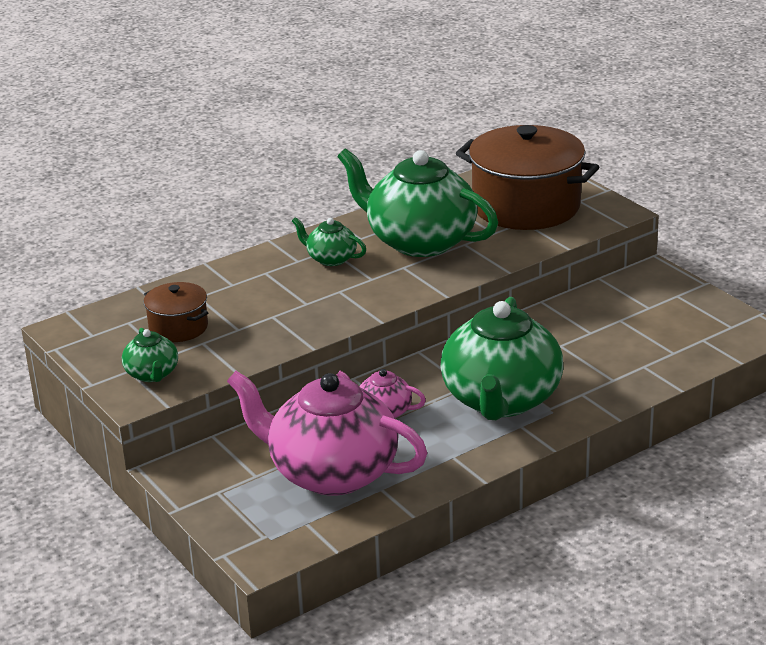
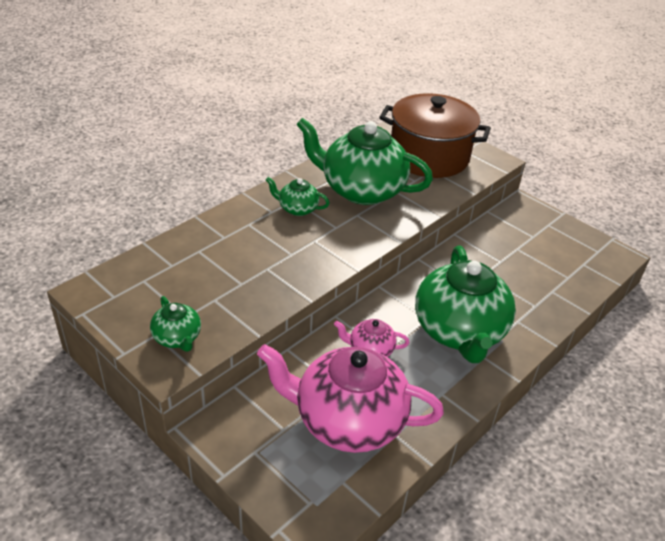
camera: 15 degrees left, 10 degrees up
brown pot [144,282,209,342] -> none

